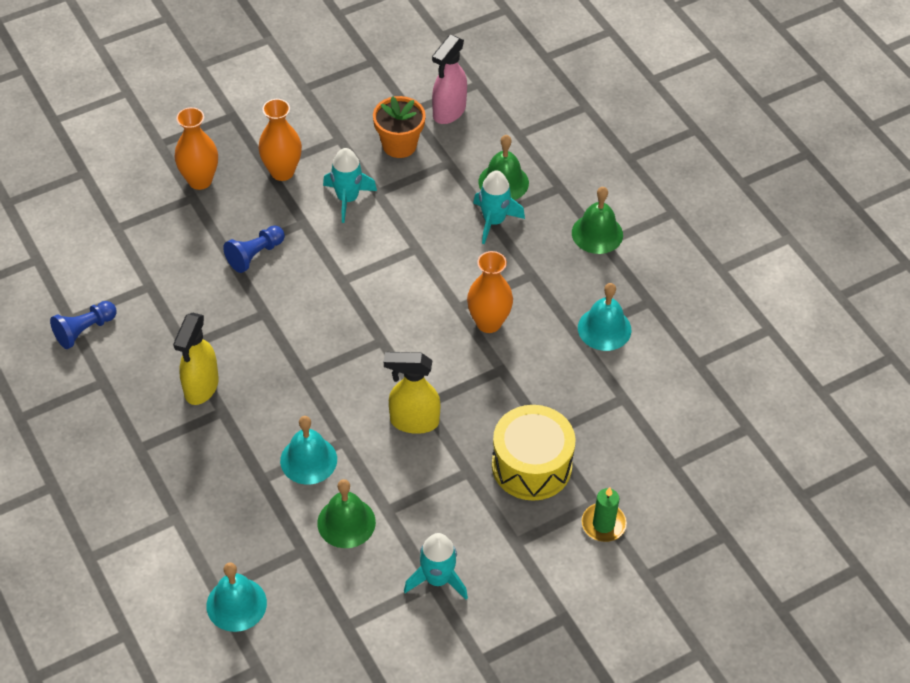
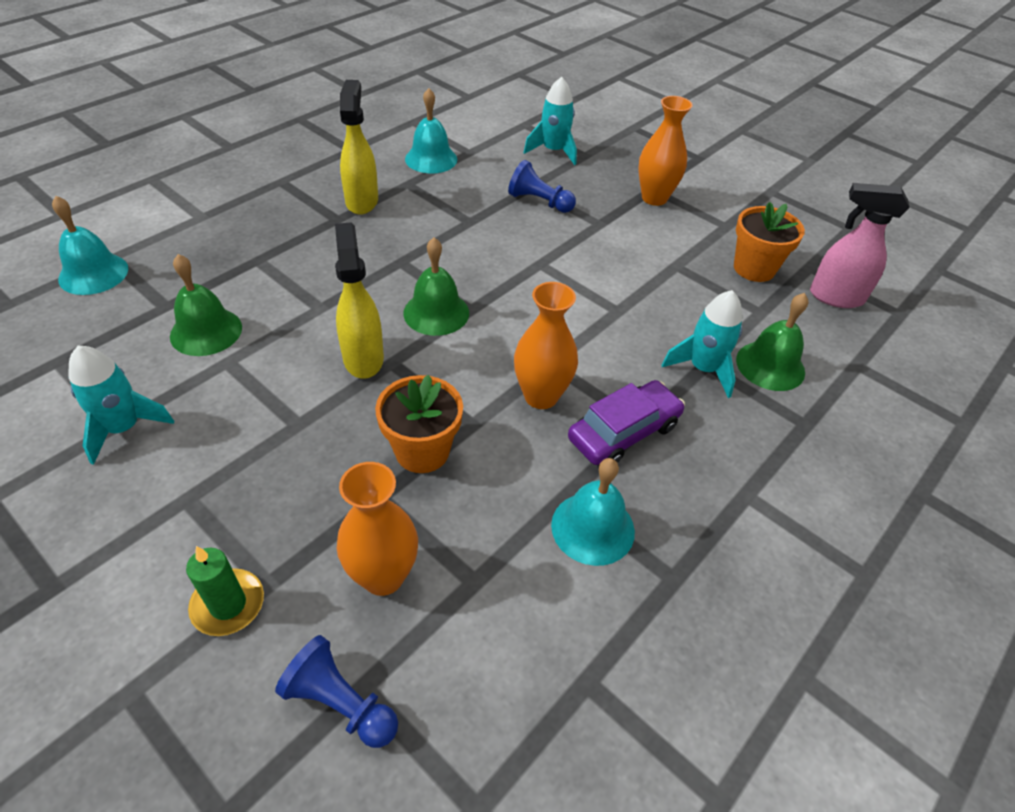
camera: 70 degrees right, 5 degrees down
blue pawn [50,301,116,349] -> blue pawn moved to [275,635,398,748]
yellow spray bottle [173,313,219,405] -> yellow spray bottle turned 90 degrees clockwise [340,80,378,215]
orange vase [175,107,218,190] -> orange vase moved to [337,462,418,596]
turquoise bell [280,416,337,485] -> turquoise bell moved to [405,88,457,173]
turquoise rocket [323,148,377,223] -> turquoise rocket moved to [523,77,577,165]
yellow drum [492,405,575,501] -> none
green bell [572,187,623,254] -> green bell moved to [403,238,469,336]
none -> orange flower pot [375,375,463,473]
none -> purple car [568,380,685,465]

